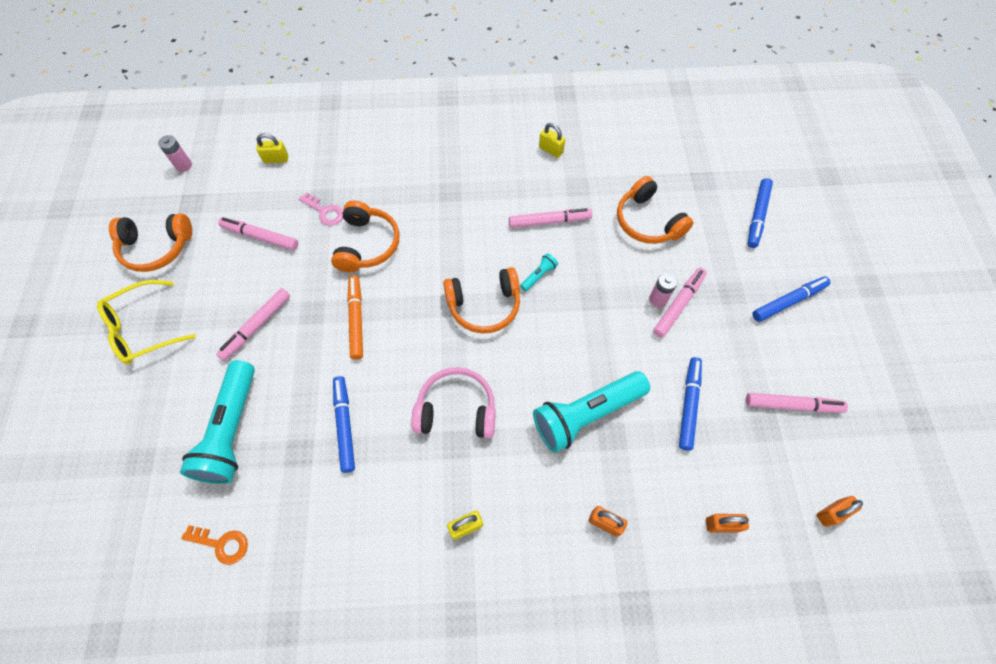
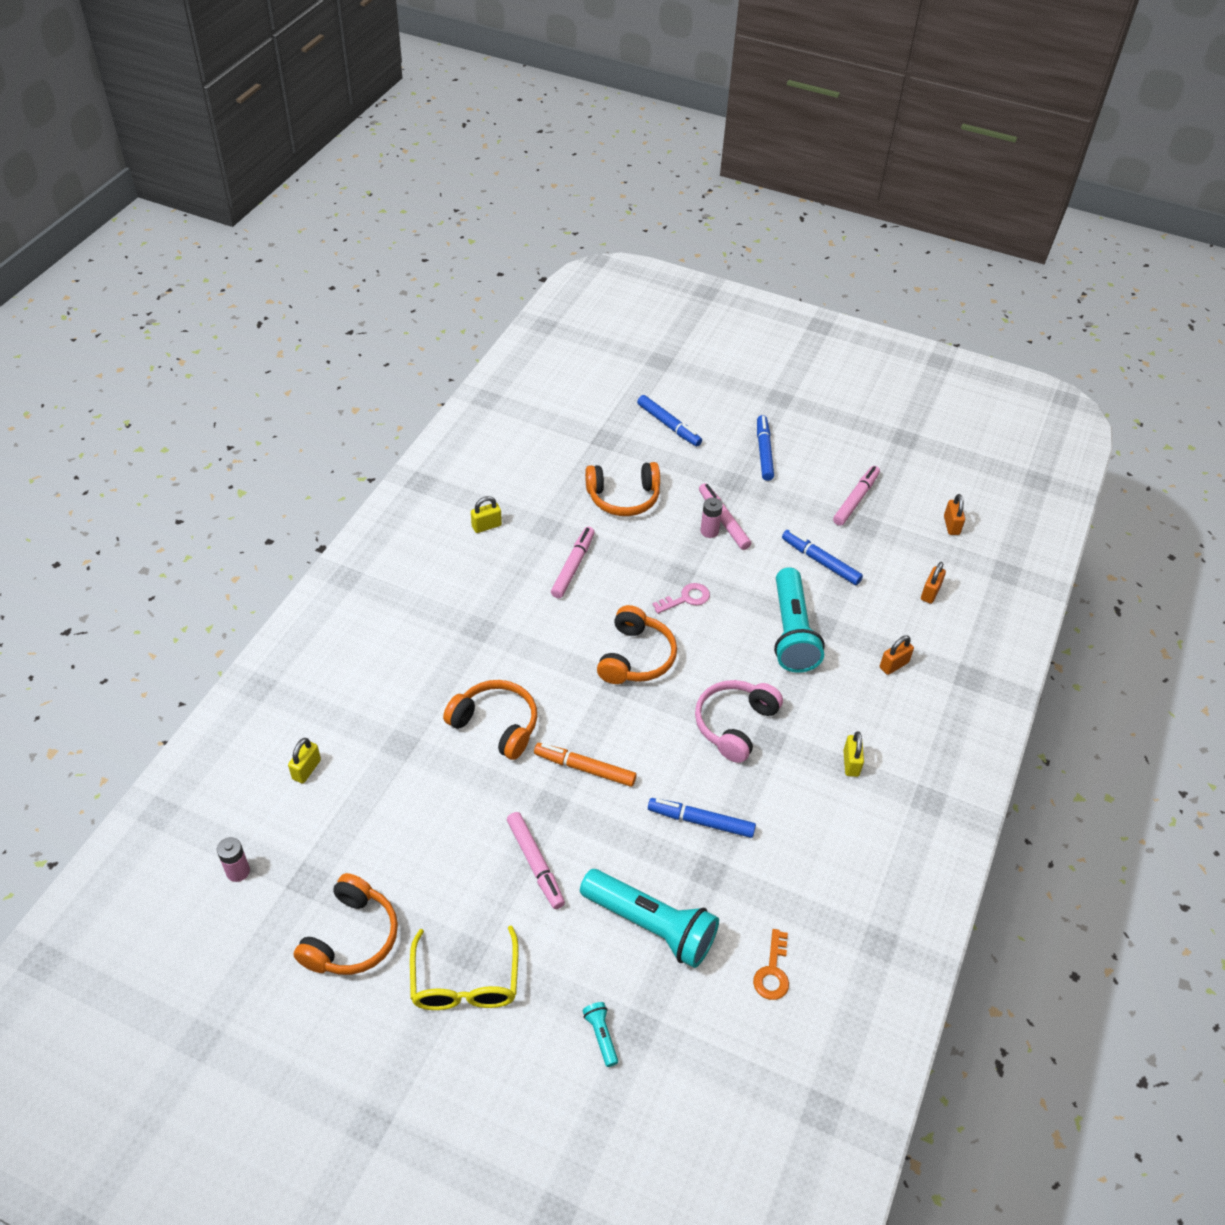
camera: 65 degrees left, 15 degrees down
orange key [181,525,248,565] -> orange key turned 150 degrees clockwise [753,929,789,1000]
pink marker [218,217,298,250] -> none
pink key [299,192,343,226] -> pink key moved to [652,583,710,614]
turquoise flashlight [520,253,558,291] -> turquoise flashlight moved to [582,1002,618,1067]

